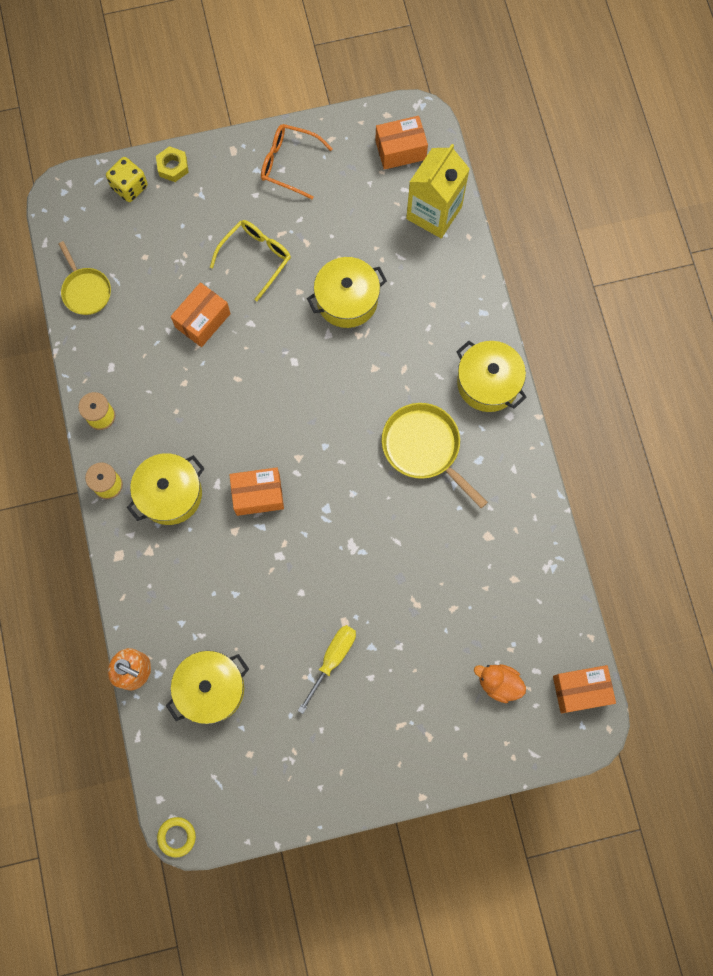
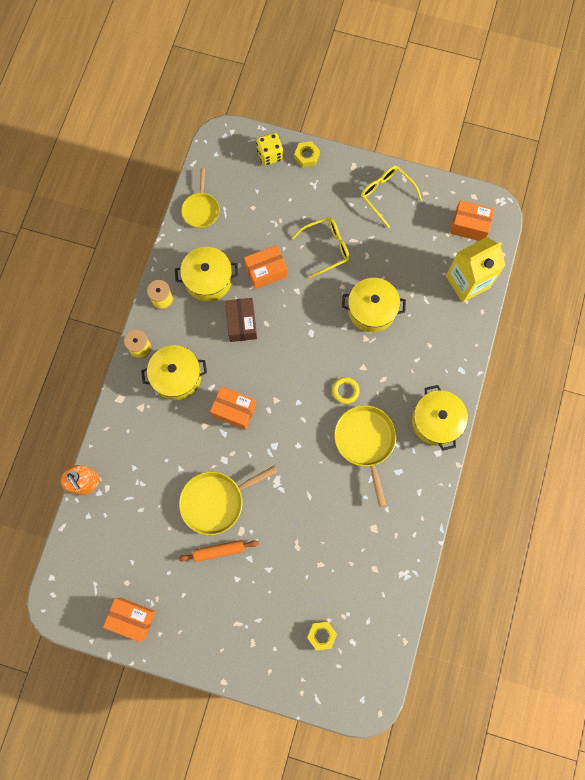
camera: 30 degrees right, 0 degrees up
yellow ring [157,817,196,858] -> yellow ring moved to [332,377,360,404]
yellow pot [166,651,249,724] -> yellow pot moved to [175,247,238,301]
orange glasses [261,124,332,199] -> yellow glasses [361,166,422,228]
yellow screwdriver [298,625,356,714] -> orange rolling pin [179,540,259,562]
orange duck [474,664,526,703] -> yellow nut [307,621,337,651]
orange box [553,665,616,713] -> orange box moved to [103,598,156,642]
none -> yellow pan [179,466,277,535]
none -> brown box [225,298,257,342]

